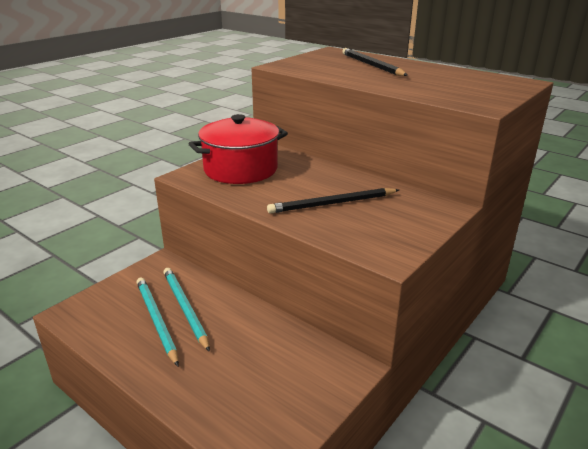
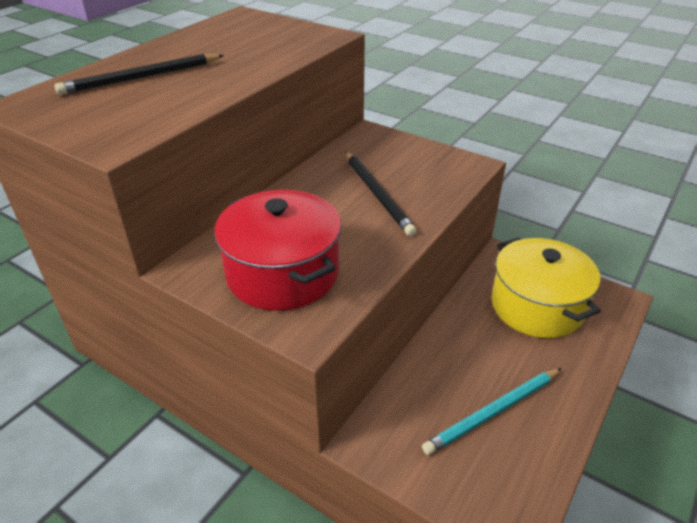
camera: 95 degrees left, 10 degrees up
turquoise pencil [163,268,210,352] -> none
none -> yellow pot [491,237,601,338]

